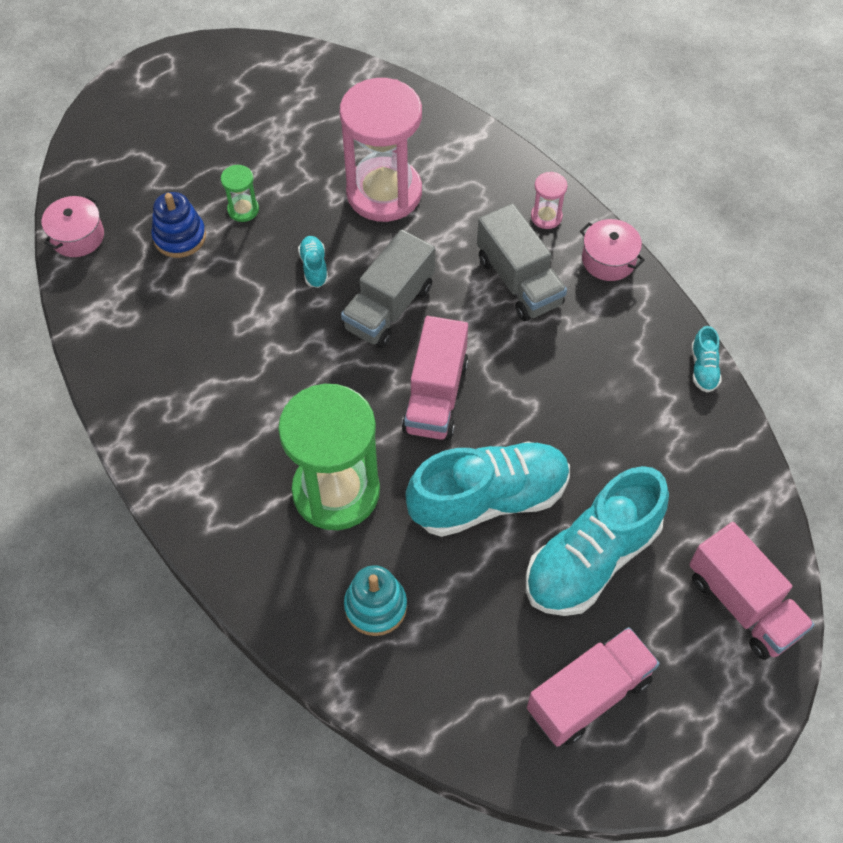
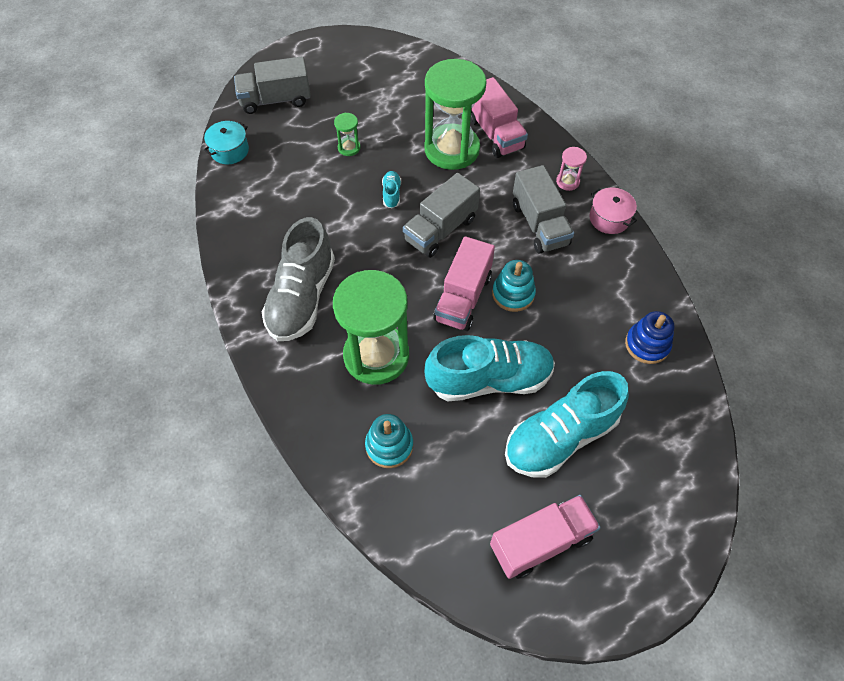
camera: 10 degrees right, 0 degrees up
pink pot [42,195,104,257] -> turquoise pot [204,121,249,164]
blue stacking toy [151,192,206,258] -> blue stacking toy moved to [625,311,675,364]
pink hourglass [340,78,422,222] -> green hourglass [424,59,486,170]
pink truck [689,522,814,660] -> pink truck moved to [470,77,528,158]
turquoise shoe [691,326,722,392] -> none
none -> grey truck [234,56,311,114]
none -> grey shoe [262,217,335,341]
none -> turquoise stacking toy [492,260,536,312]

